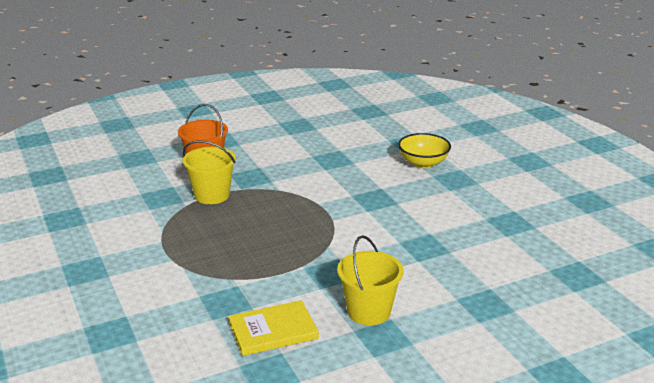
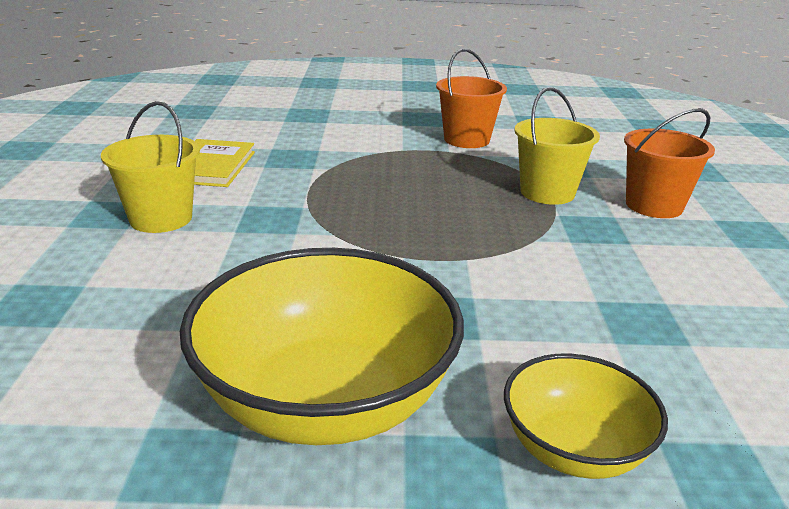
camera: 115 degrees right, 0 degrees up
none -> yellow bowl [180,248,464,445]
none -> orange bucket [436,49,507,148]

